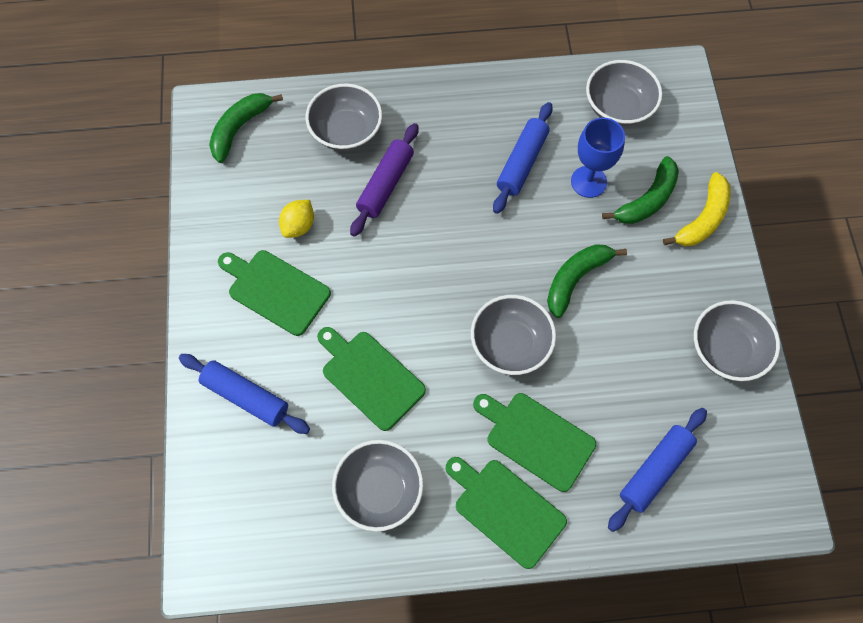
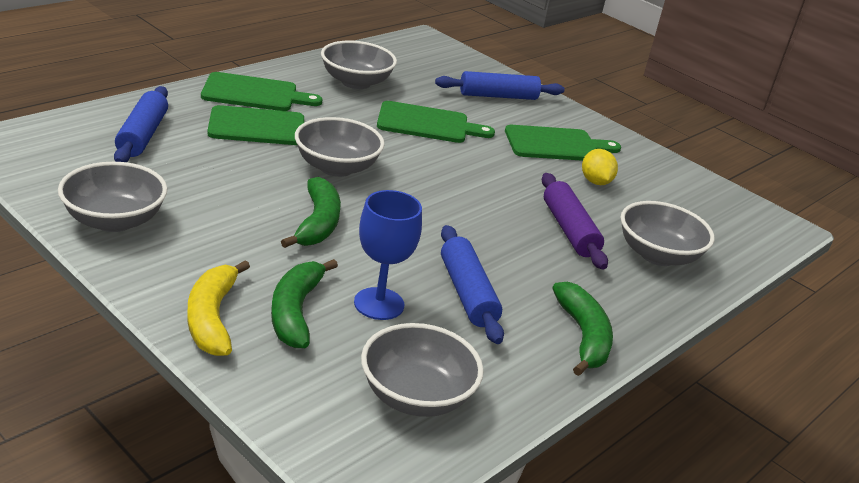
camera: 135 degrees right, 35 degrees down
green banana [209,93,283,163] -> green banana moved to [552,282,613,376]

